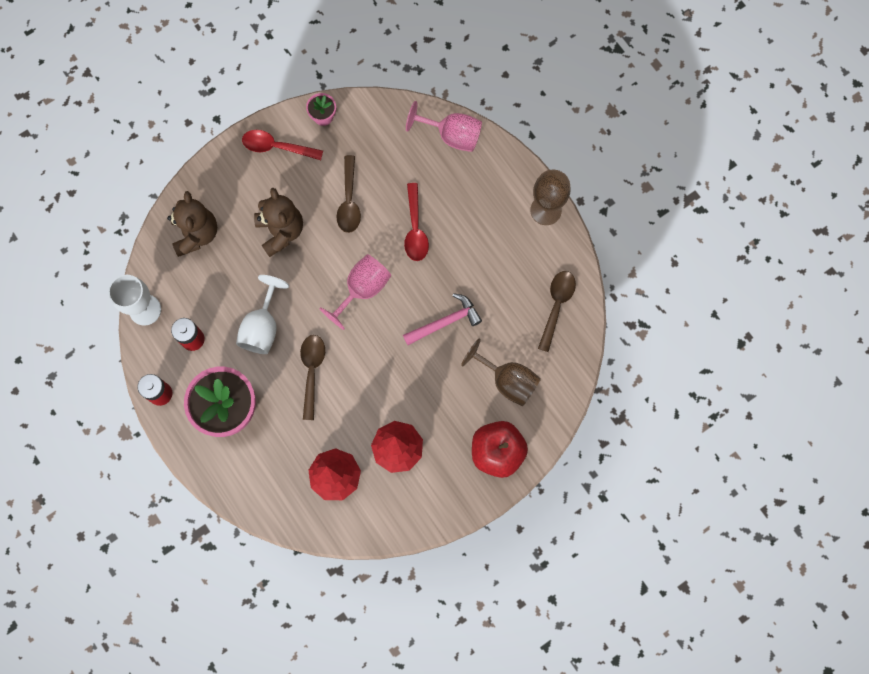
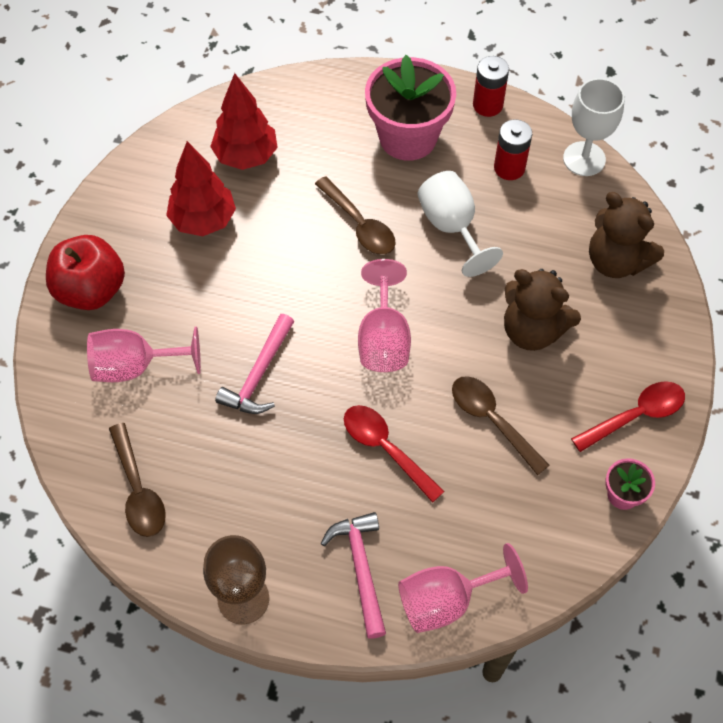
camera: 140 degrees right, 15 degrees down
brown goblet [461,339,541,406] -> pink goblet [87,327,201,382]
none -> pink hammer [321,512,386,639]

